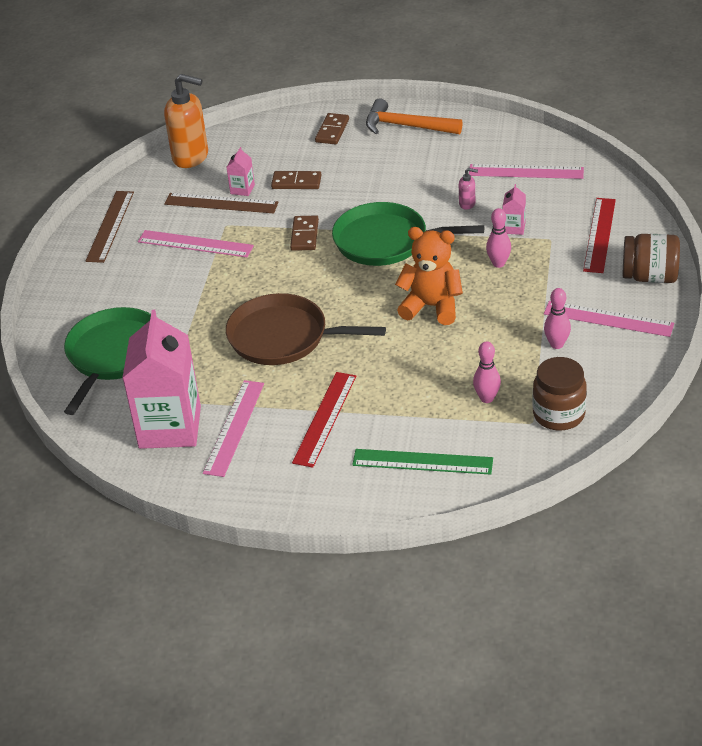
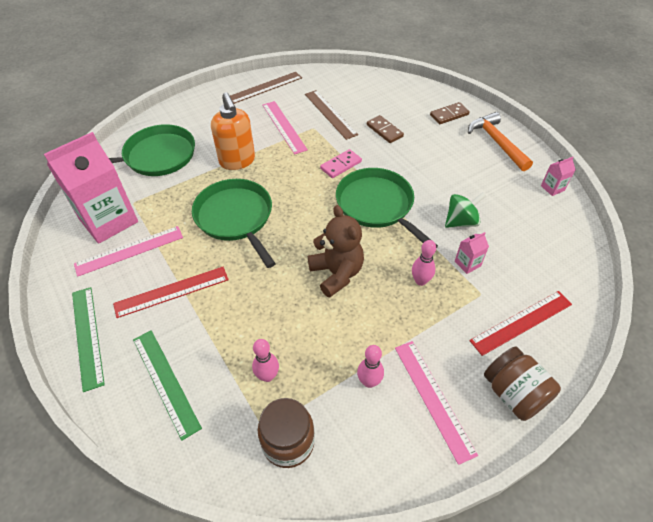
camera: 45 degrees right, 10 degrees up
orange soap dispenser [164,74,208,168] -> orange soap dispenser moved to [211,93,255,170]
pink carton [226,147,255,196] -> pink carton moved to [541,157,576,196]
brown pan [226,293,386,365] -> green pan [192,179,276,268]
brown domino [290,215,319,251] -> pink domino [320,149,362,178]
orange teddy bear [395,227,463,325] -> brown teddy bear [308,205,364,297]
pink soap dispenser [459,168,478,210] -> green spinning top [445,192,486,228]
pink ruler [469,164,584,179] -> none
none -> green ruler [72,287,105,392]

